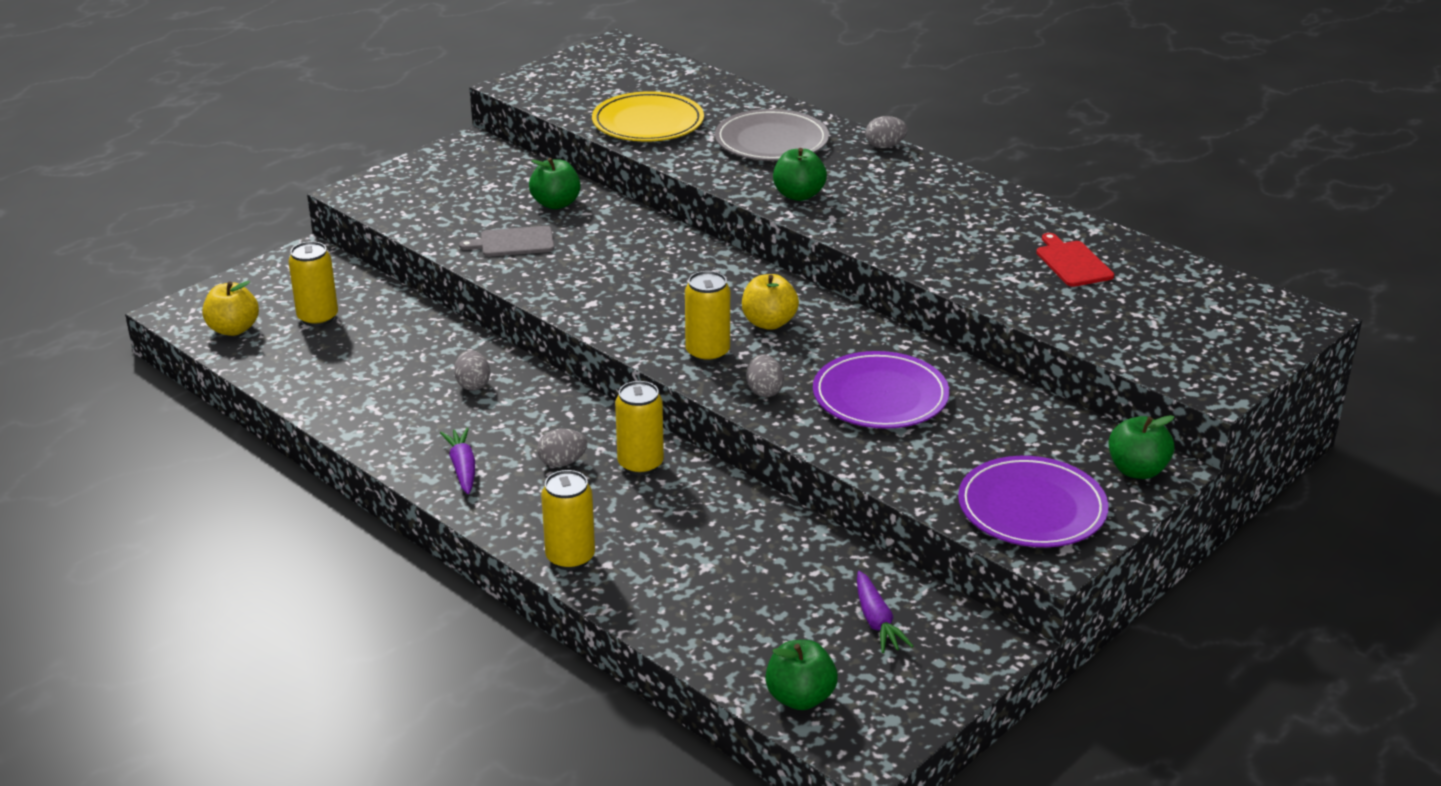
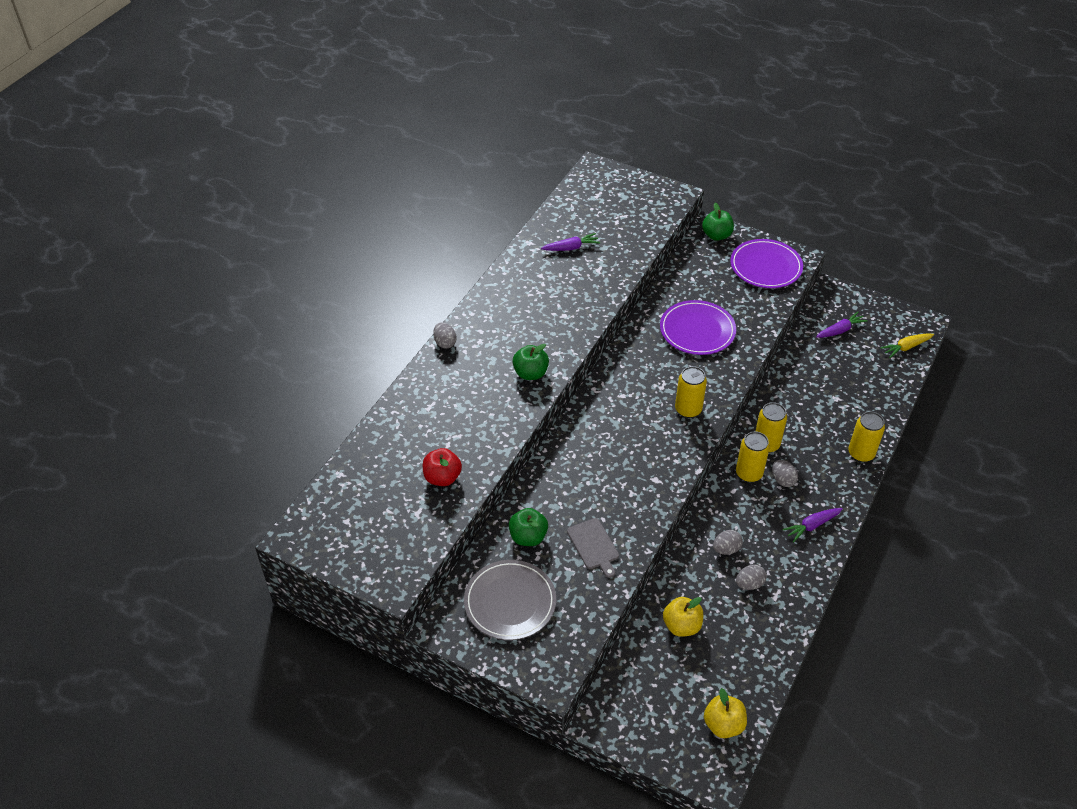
camera: 105 degrees left, 15 degrees up
yellow can [288,241,338,327] -> yellow can moved to [736,431,770,483]
yellow plate [592,91,704,142] -> red apple [423,448,462,486]
grey plate [715,109,829,161] -> grey plate moved to [464,560,556,640]
yellow apple [742,274,799,330] -> yellow apple moved to [663,597,703,637]
grey egg [746,354,784,397] -> grey egg moved to [736,564,767,590]
green apple [765,640,838,710] -> yellow carrot [880,333,934,358]
red cutting board [1036,233,1114,287] -> purple carrot [541,233,600,251]

